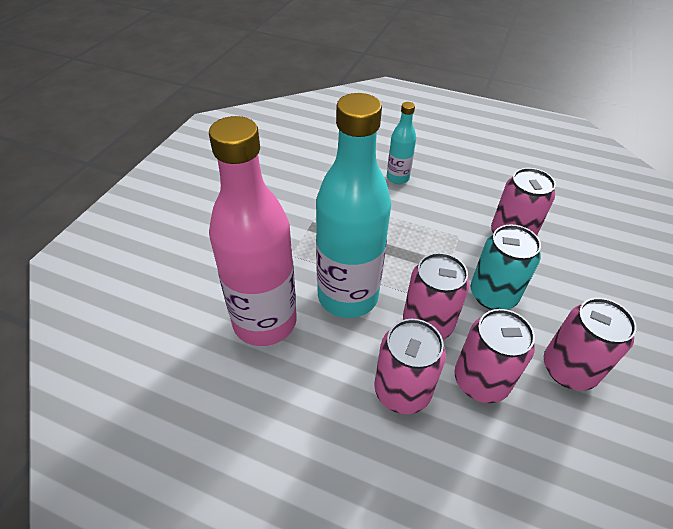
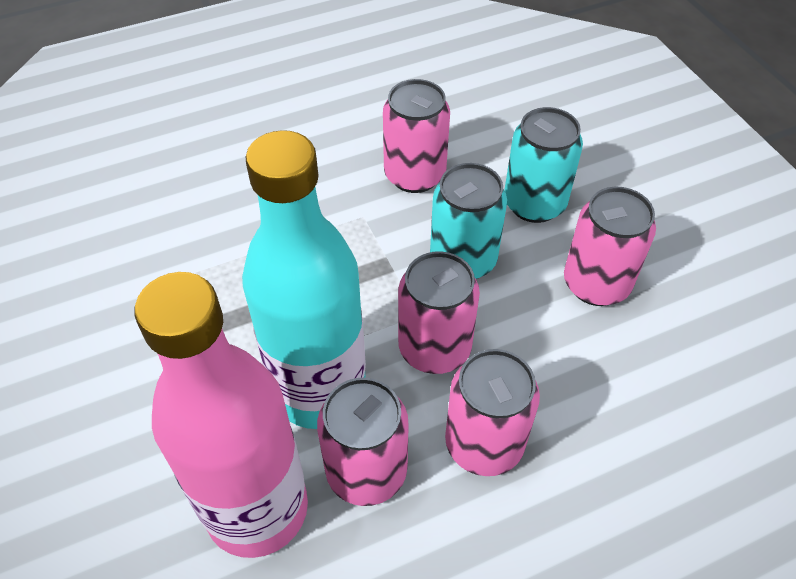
camera: 45 degrees left, 5 degrees up
turquoise bottle [387,102,416,184] -> none
pink can [454,309,535,403] -> pink can moved to [317,378,409,506]
none -> turquoise can [504,107,583,223]

